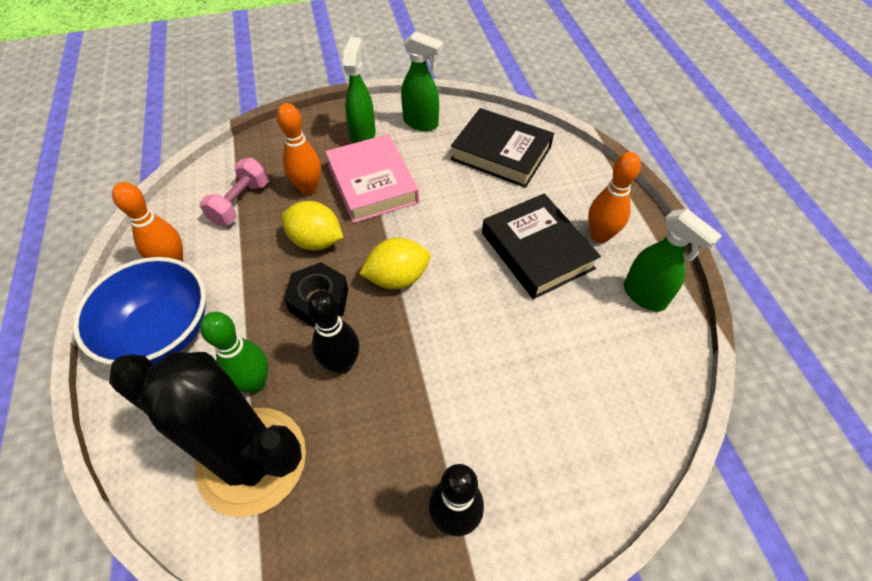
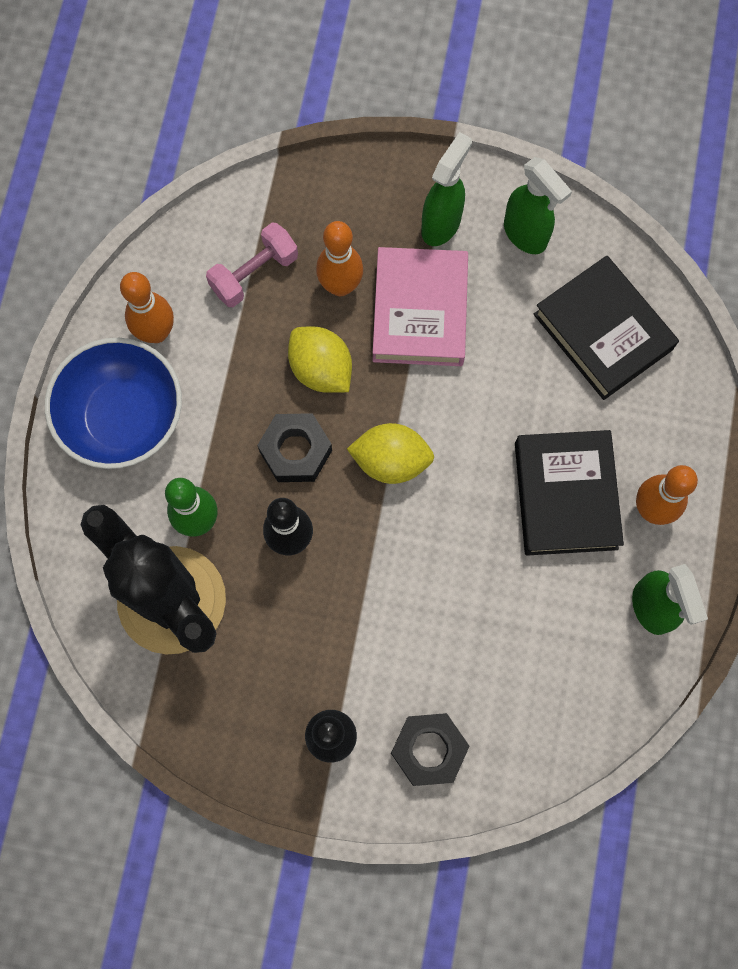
camera: 25 degrees right, 20 degrees up
none -> black nut [391,713,470,786]

